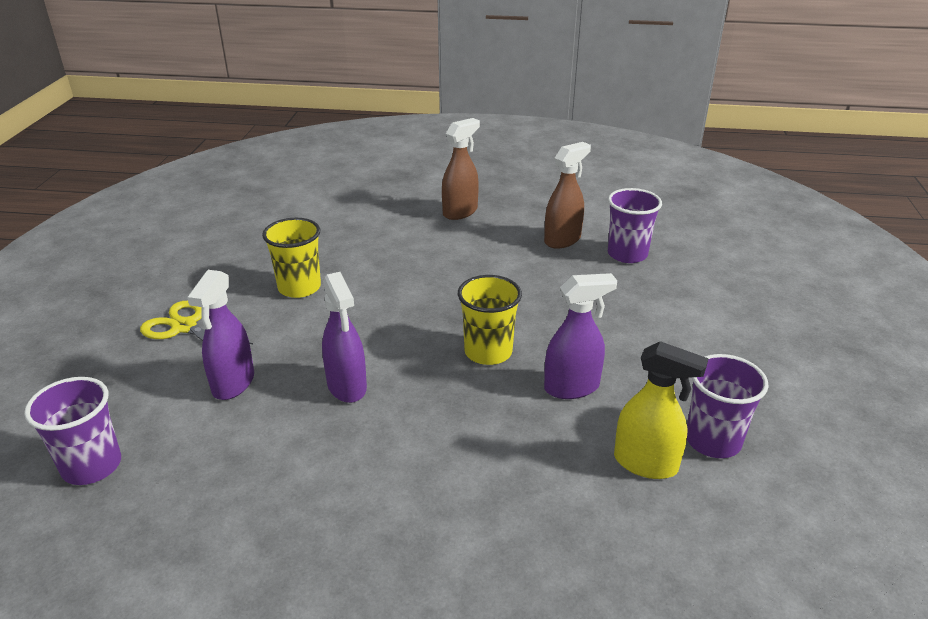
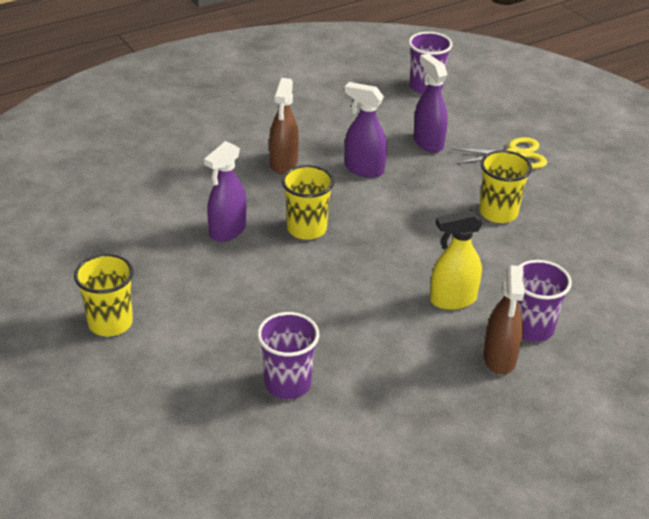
camera: 140 degrees right, 5 degrees up
brown spray bottle [544,142,591,249] -> brown spray bottle moved to [269,78,299,174]
yellow spray bottle [614,341,709,479] -> yellow spray bottle moved to [430,210,482,310]
purple cup [687,354,768,458] -> purple cup moved to [518,260,572,342]
none -> yellow cup [74,254,134,337]

